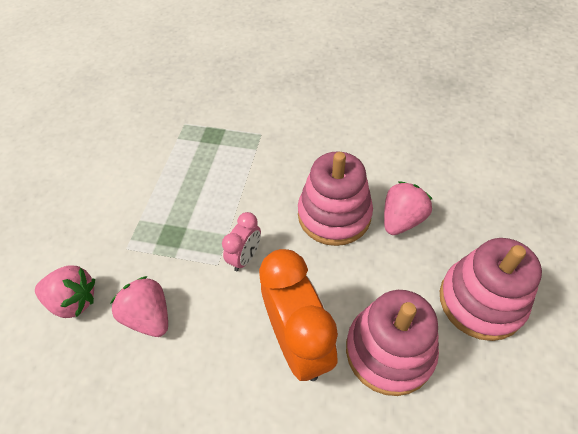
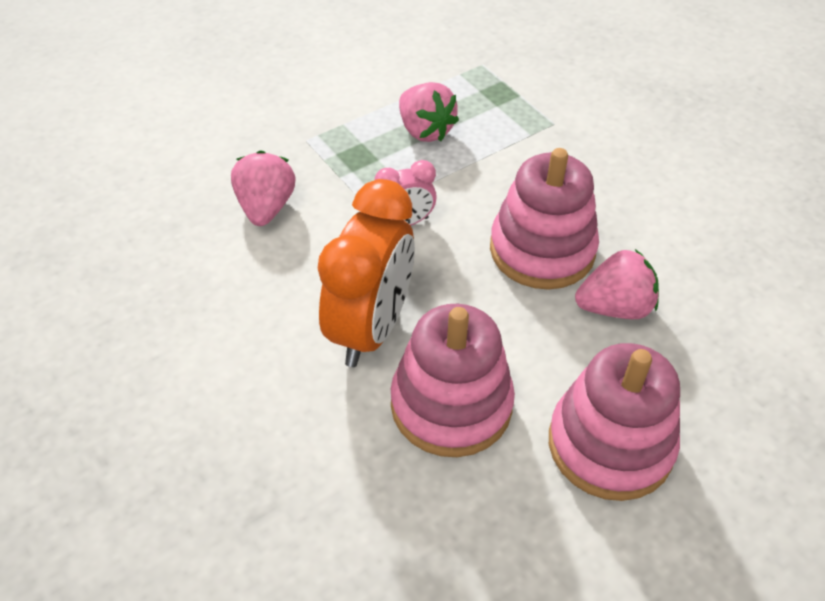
camera: 40 degrees right, 5 degrees down
pink strawberry [35,265,95,318] -> pink strawberry moved to [399,82,459,142]

